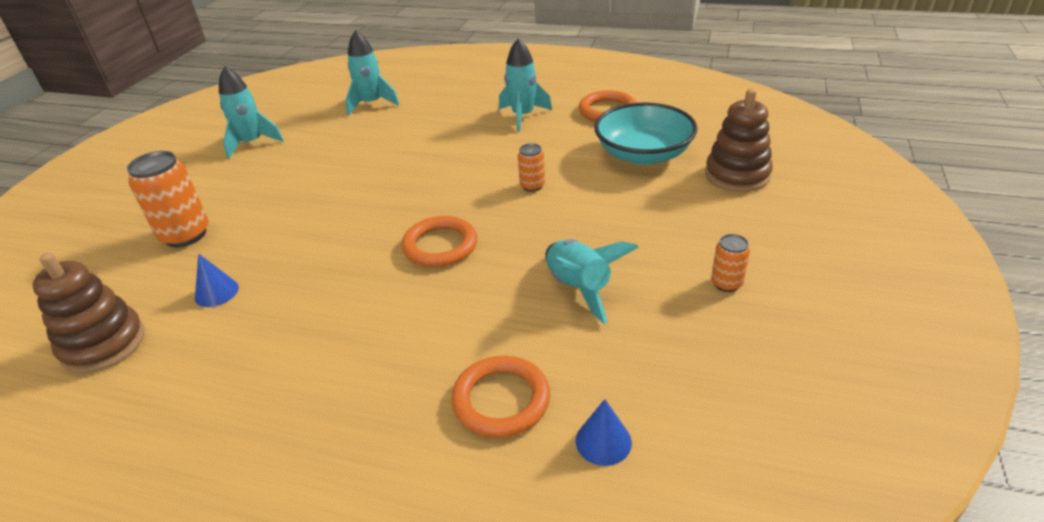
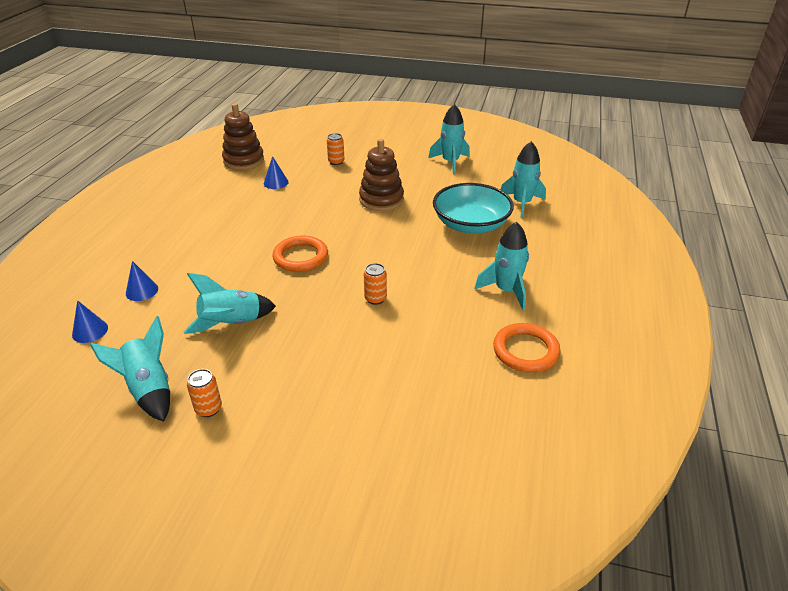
camera: 85 degrees right, 0 degrees up
orange can [127,151,209,247] -> orange can [327,133,345,165], size x0.53
orange ring [451,356,550,438] -> blue cone [126,261,158,301]
turquoise bowl [594,102,698,165] -> turquoise bowl moved to [433,183,514,234]
brown stacking toy [705,89,773,192] -> brown stacking toy moved to [359,139,404,211]
none -> turquoise rocket [90,316,170,422]

